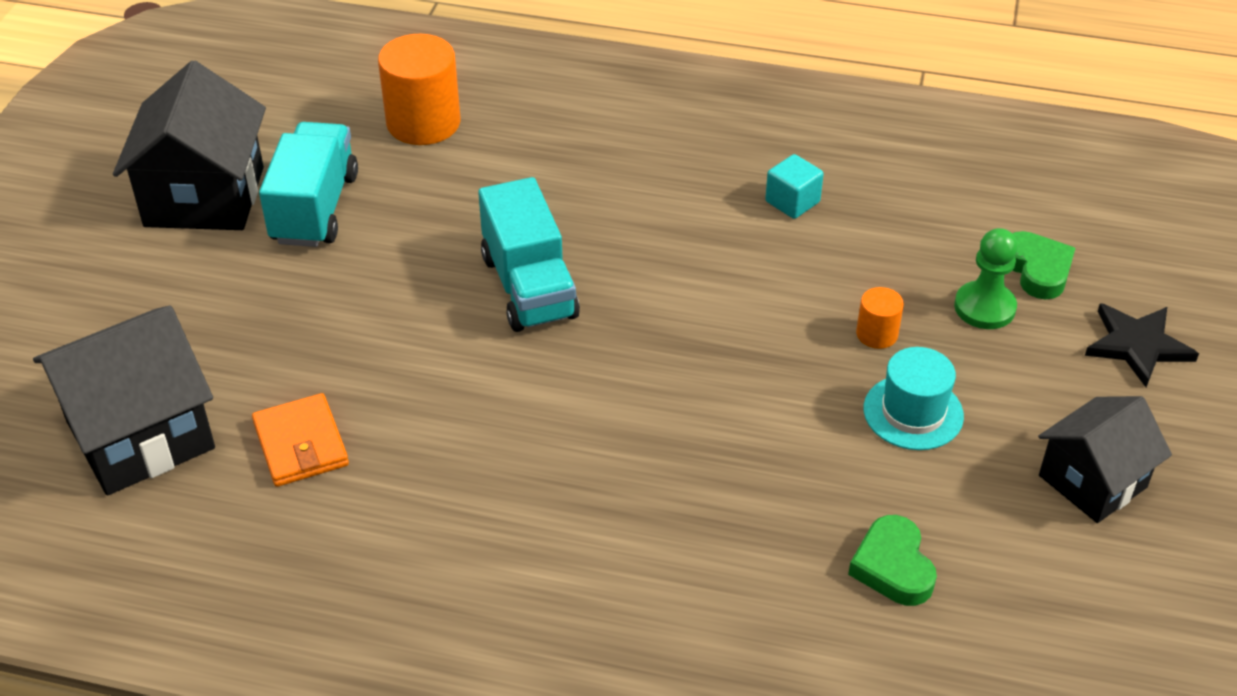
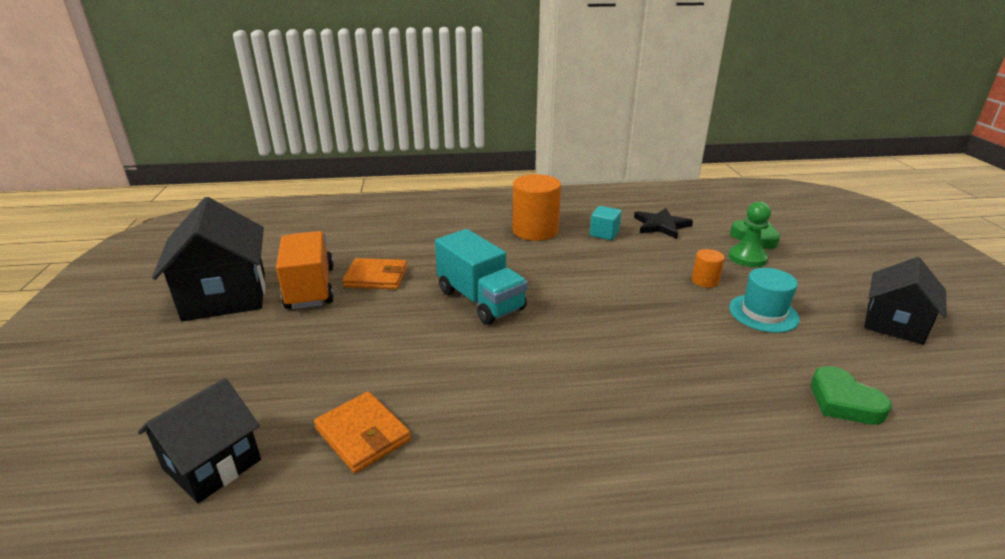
camera: 20 degrees left, 15 degrees down
black house [33,306,215,495] -> black house [138,378,261,503], size x0.65
turquoise truck [259,122,358,247] -> orange truck [276,231,334,309]
orange cylinder [378,34,460,145] -> orange cylinder moved to [513,174,561,241]
black star [1085,303,1199,387] -> black star moved to [634,208,693,239]
none -> orange wallet [342,258,407,289]

